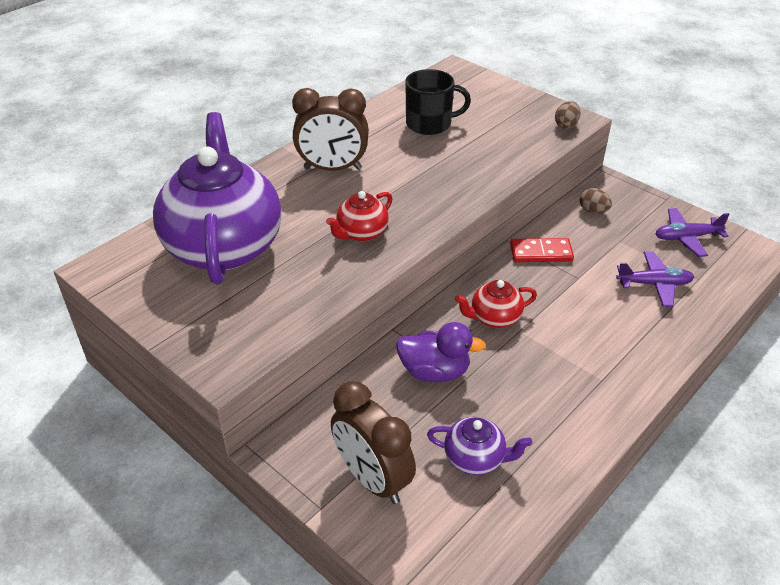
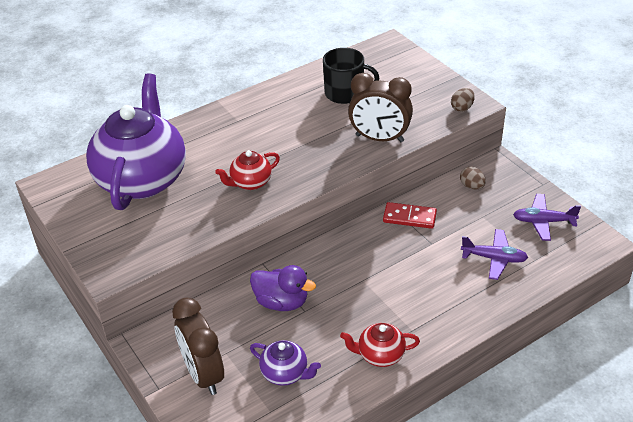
camera: 15 degrees right, 0 degrees up
brown clock [292,88,369,171] -> brown clock moved to [348,73,413,142]
red teapot [455,280,537,328] -> red teapot moved to [340,323,420,367]

